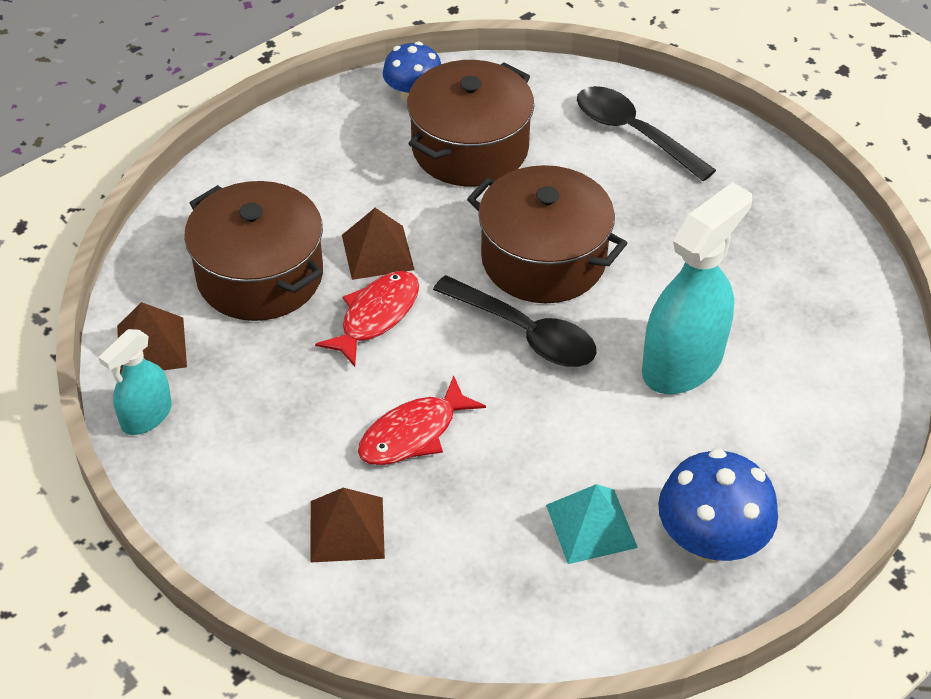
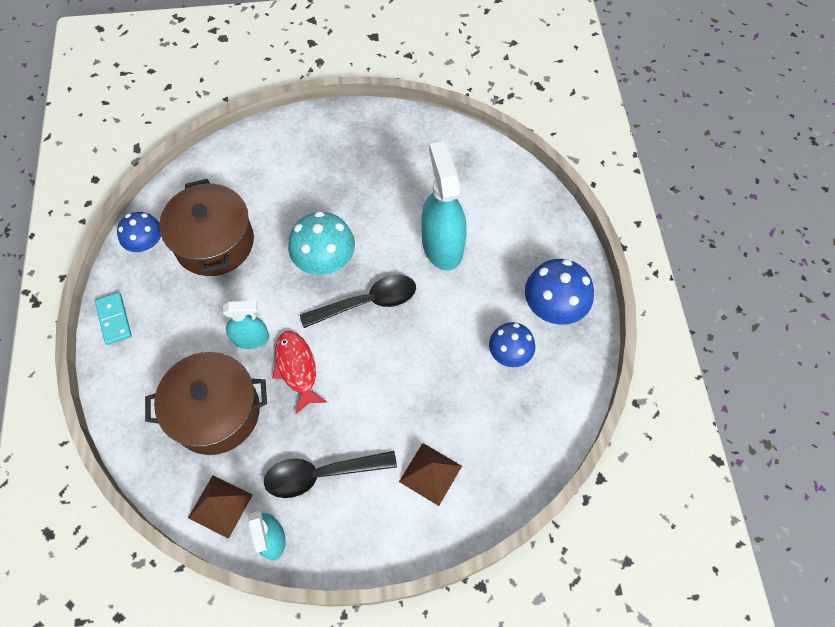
camera: 55 degrees left, 15 degrees up
brown pyramid [342,208,415,280] -> turquoise spray bottle [223,301,269,349]
red fish [358,376,486,465] -> none
brown pot [467,165,627,303] -> turquoise mushroom [288,211,355,275]
turquoise pyramid [546,484,638,564] -> blue mushroom [489,322,535,367]
black spoon [577,86,716,182] -> black spoon moved to [264,451,397,498]
none -> turquoise domino [95,292,132,345]

